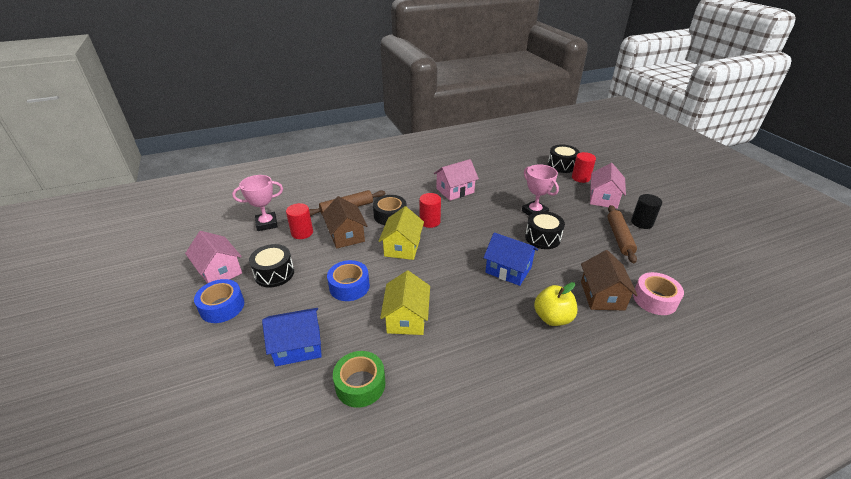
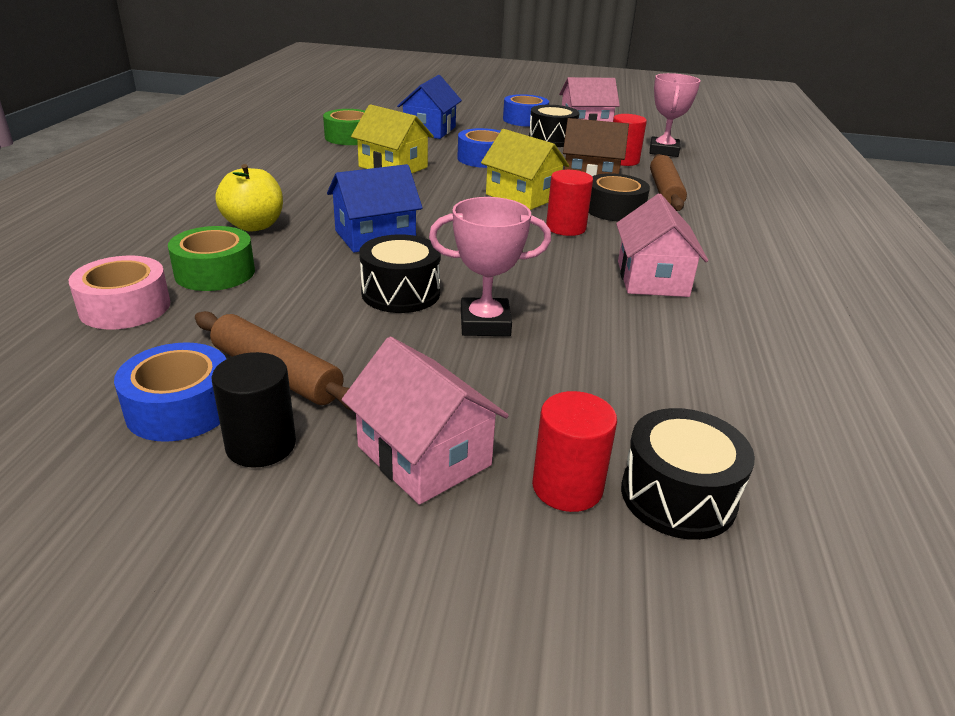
camera: 120 degrees right, 5 degrees down
brown house [581,250,638,310] -> green tape [168,226,255,291]
none -> blue tape [114,342,226,442]

